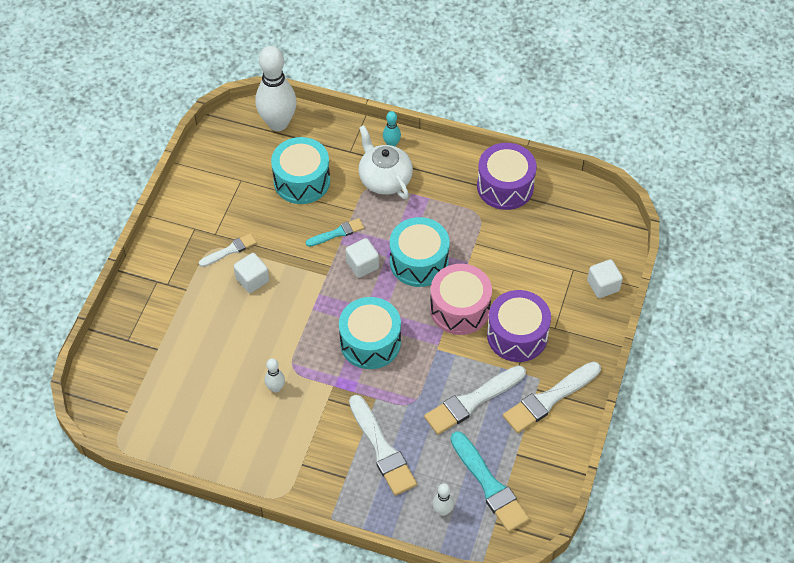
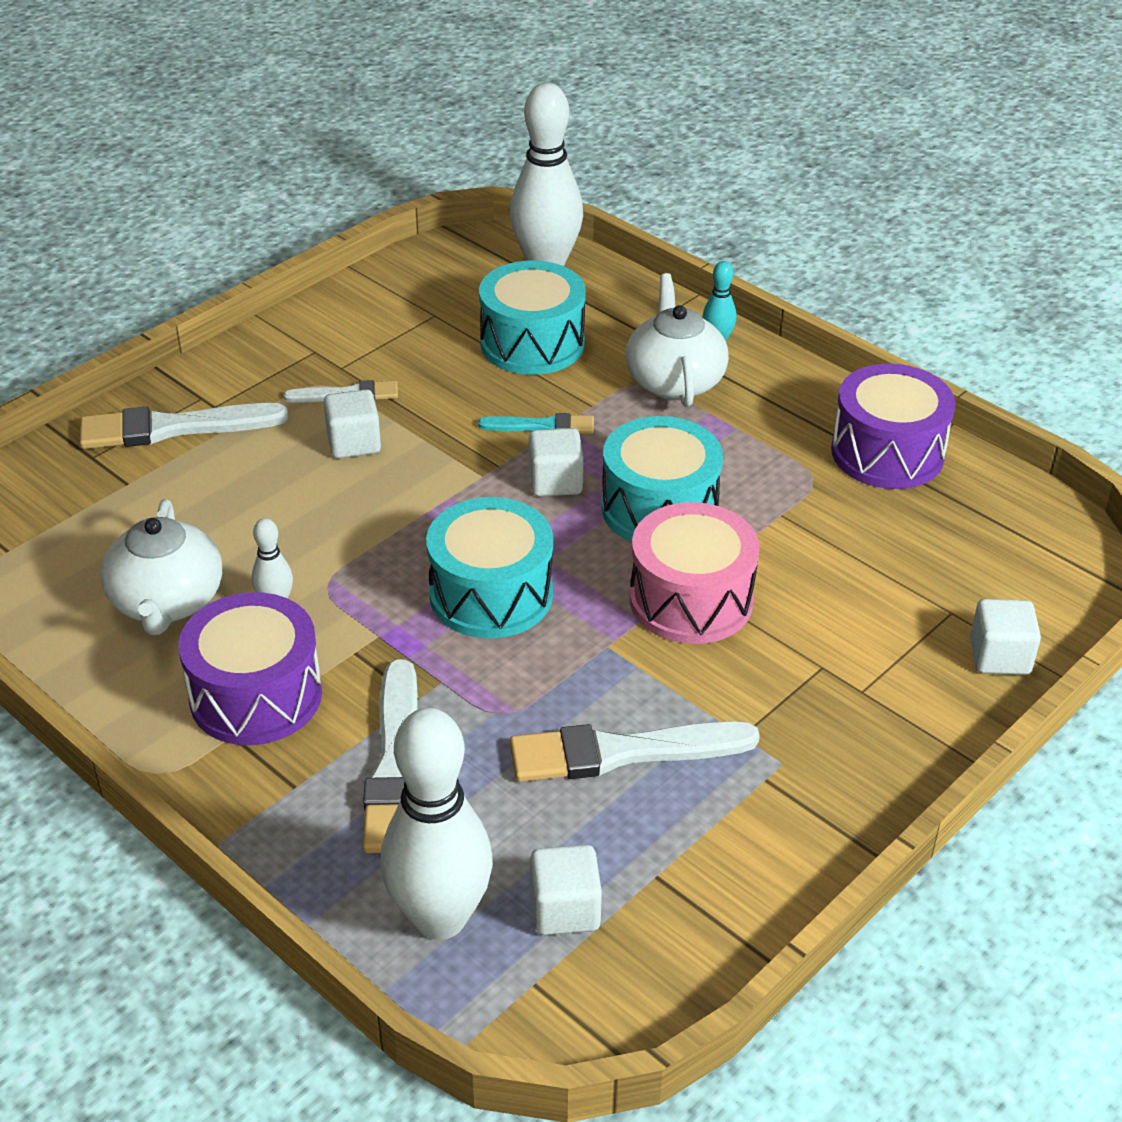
camera: 25 degrees right, 15 degrees down
white bowling pin [432,483,454,516] -> white bowling pin [381,708,493,940], size x2.25
turquoise brush [450,431,530,532] -> white cube [530,845,602,935]
purple drum [487,290,551,362] -> purple drum moved to [178,592,322,745]
white brush [503,361,601,433] -> white brush moved to [80,403,288,449]
none -> white teapot [101,499,222,635]

